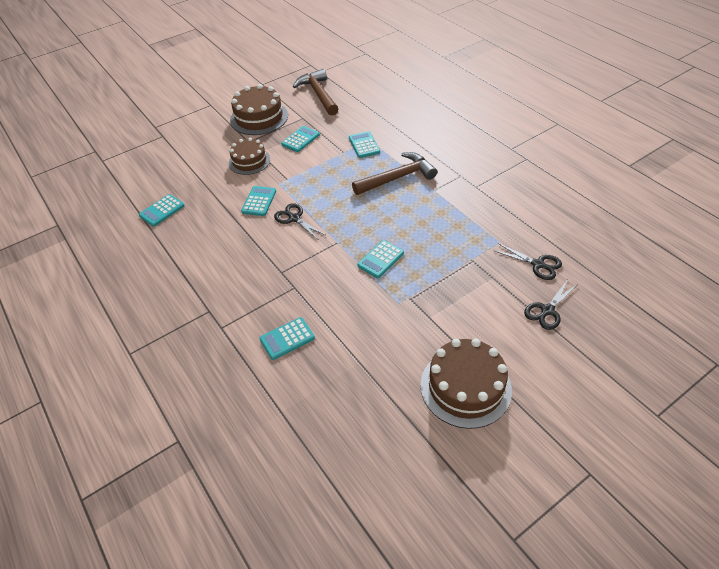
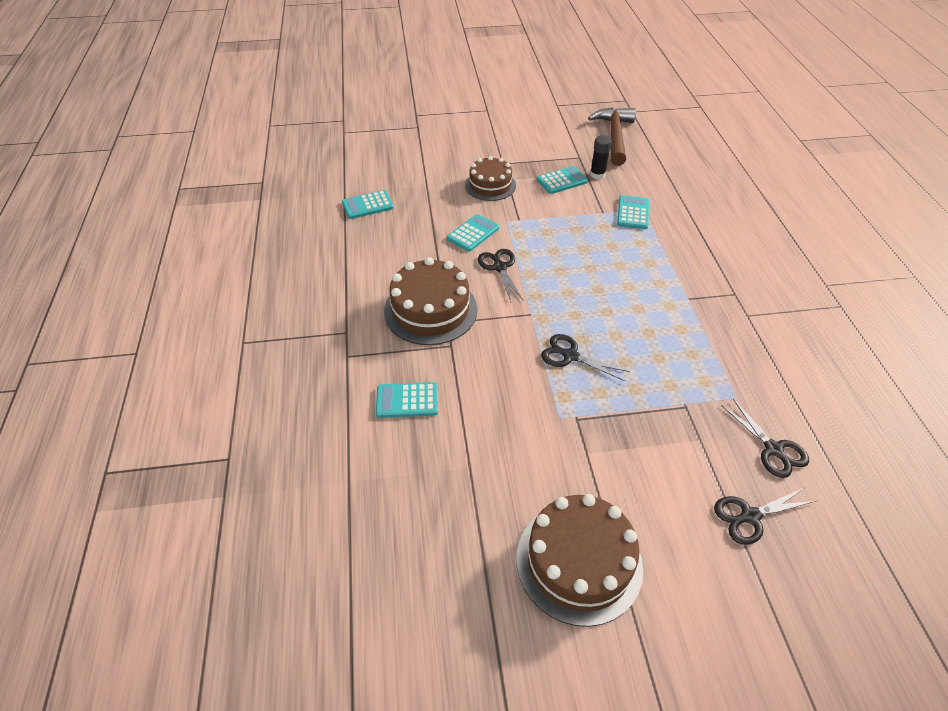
camera: 25 degrees right, 0 degrees up
brown cake [230,84,288,135] -> brown cake moved to [384,257,477,345]
brown hammer [352,152,437,195] -> none
turquoise calculator [357,240,404,278] -> black scissors [541,334,630,381]
none -> black glue stick [590,135,612,179]

